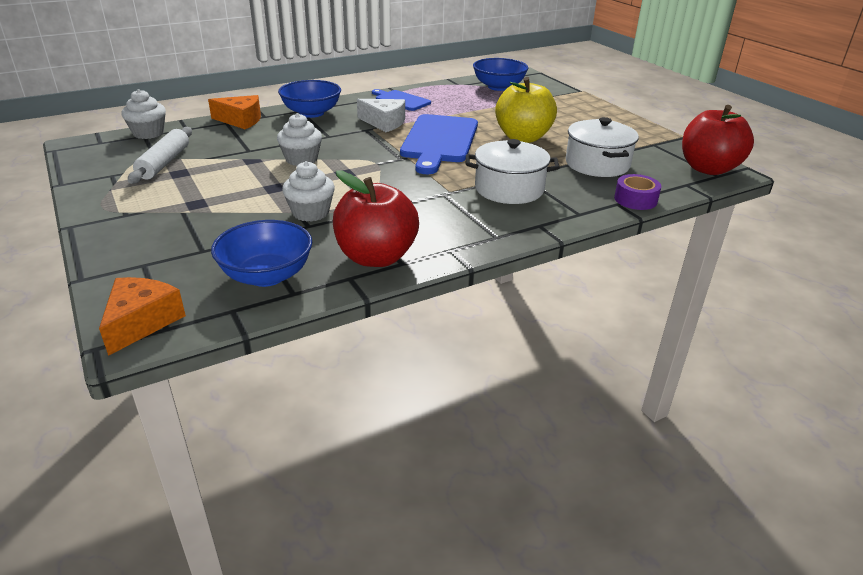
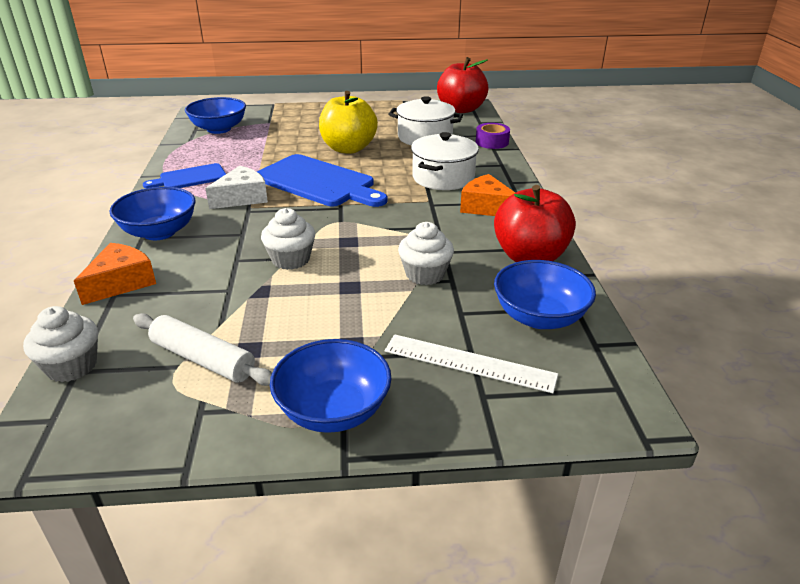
camera: 65 degrees left, 0 degrees up
orange cheese [99,277,186,356] -> orange cheese moved to [460,174,515,216]
none -> blue bowl [270,339,392,433]
none -> white ruler [385,334,558,393]

